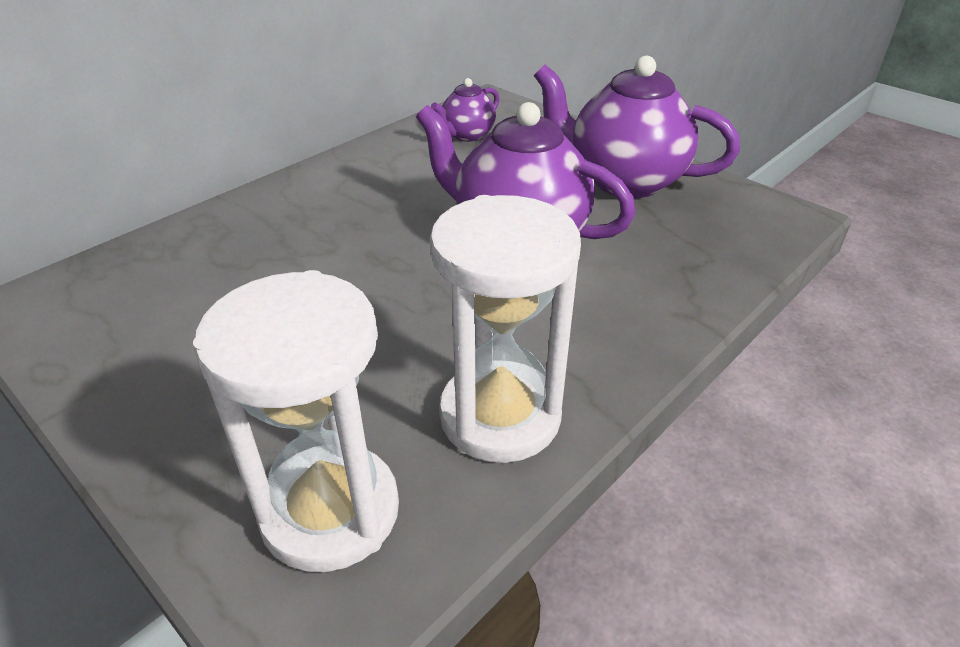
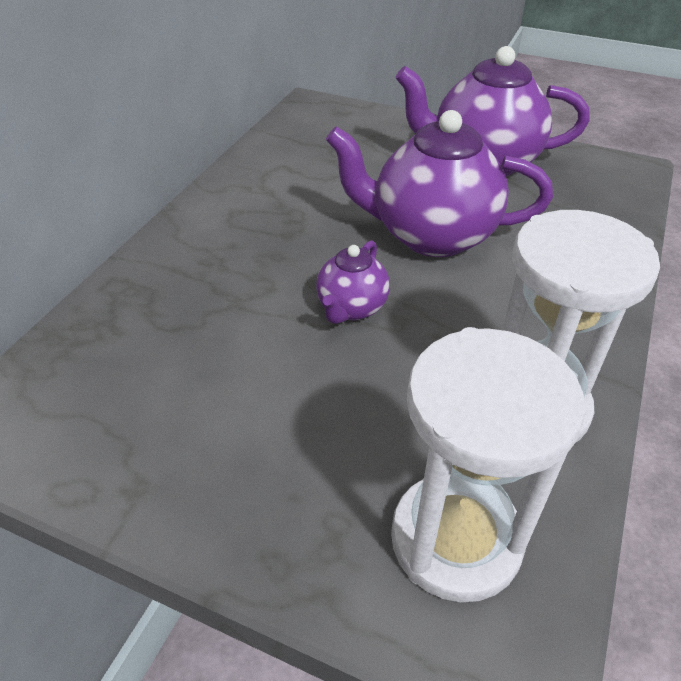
camera: 20 degrees left, 5 degrees up
purple teapot [431,78,499,142] -> purple teapot moved to [316,240,390,324]

